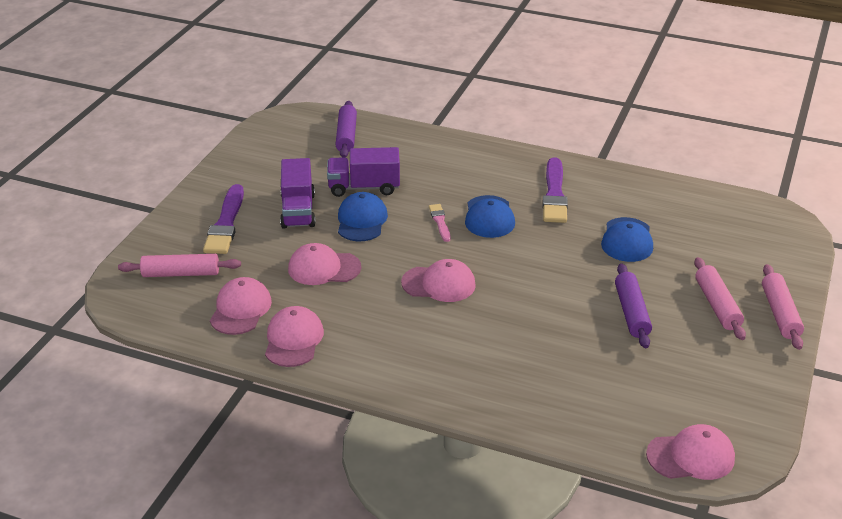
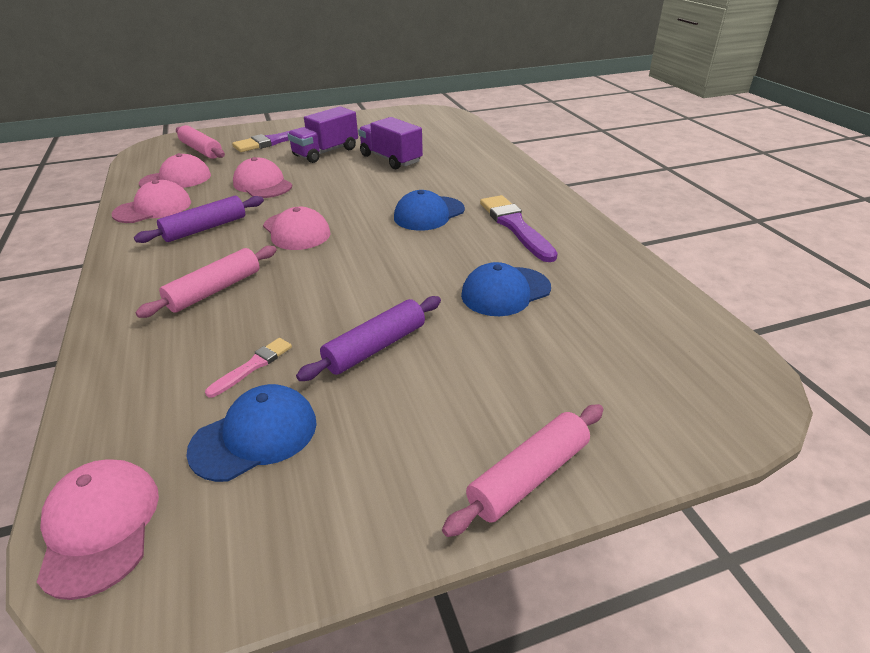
camera: 50 degrees right, 0 degrees up
purple rolling pin [335,101,357,158] -> purple rolling pin moved to [134,196,264,243]
blue cap [338,192,388,242] -> blue cap moved to [186,384,317,482]
pink brush [429,204,451,242] -> pink brush moved to [205,338,292,398]
purple brush [543,157,568,223] -> purple brush turned 105 degrees clockwise [480,195,558,262]
pink cap [646,424,735,480] -> pink cap turned 150 degrees counterclockwise [37,459,159,600]
pink rolling pin [694,257,746,340] -> pink rolling pin moved to [135,246,277,318]

